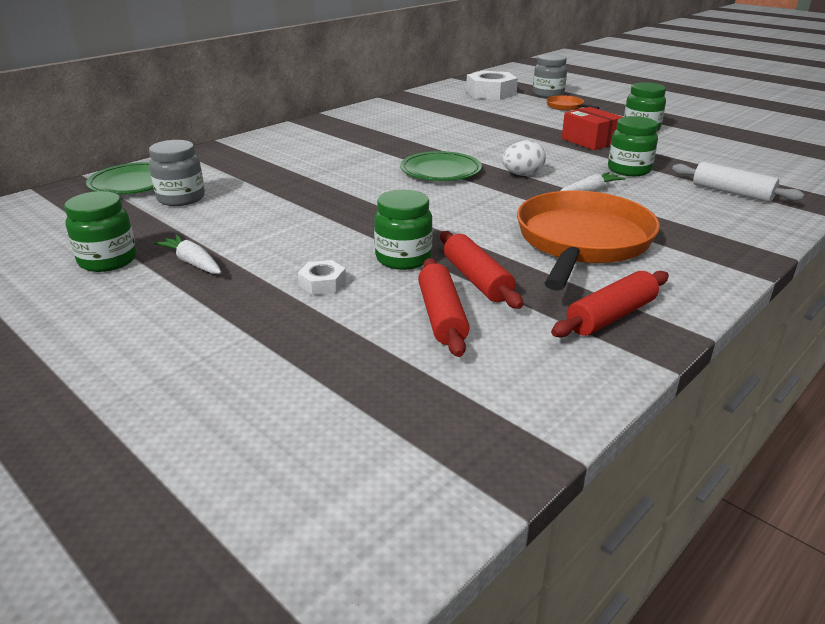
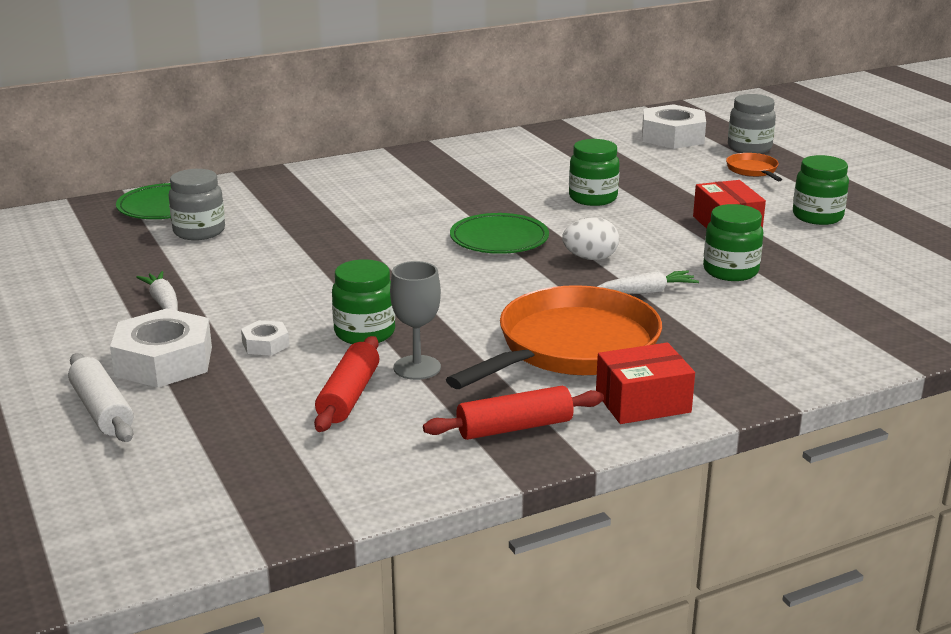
camera: 20 degrees right, 5 degrees down
green jar [64,191,137,272] -> green jar moved to [569,139,620,206]
red rolling pin [440,231,523,309] -> grey goblet [390,261,441,380]
white rolling pin [672,162,805,202] -> white rolling pin moved to [68,353,134,442]
none -> white nut [110,308,212,388]
none -> red box [596,342,695,424]

